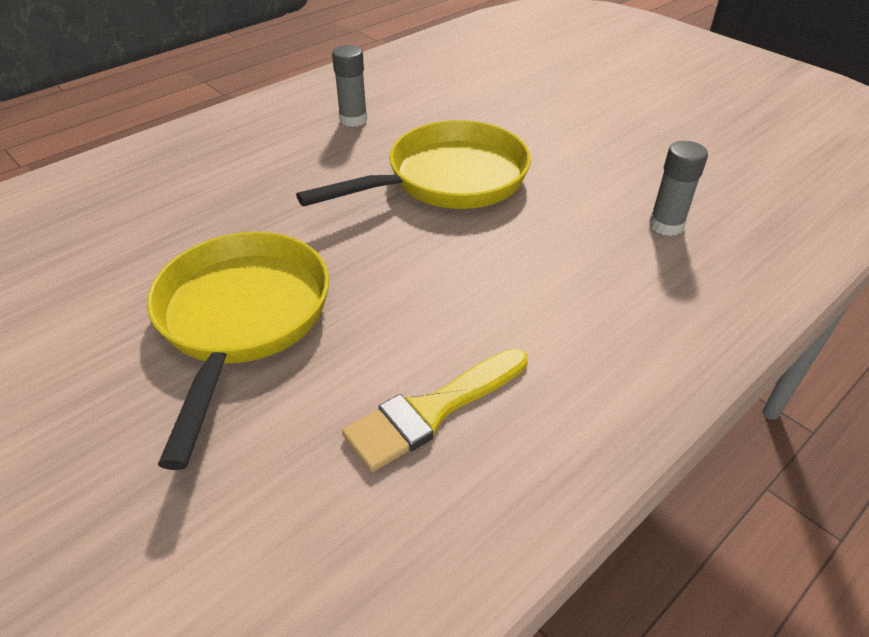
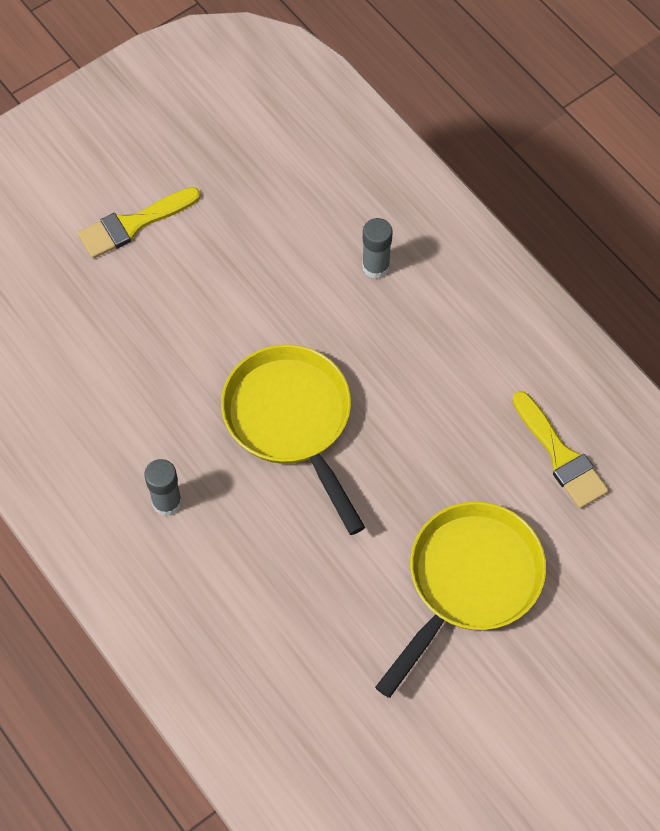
camera: 85 degrees left, 20 degrees up
yellow pan [147,232,329,470] -> yellow pan turned 120 degrees clockwise [375,501,546,698]
none -> yellow brush [78,187,201,258]

